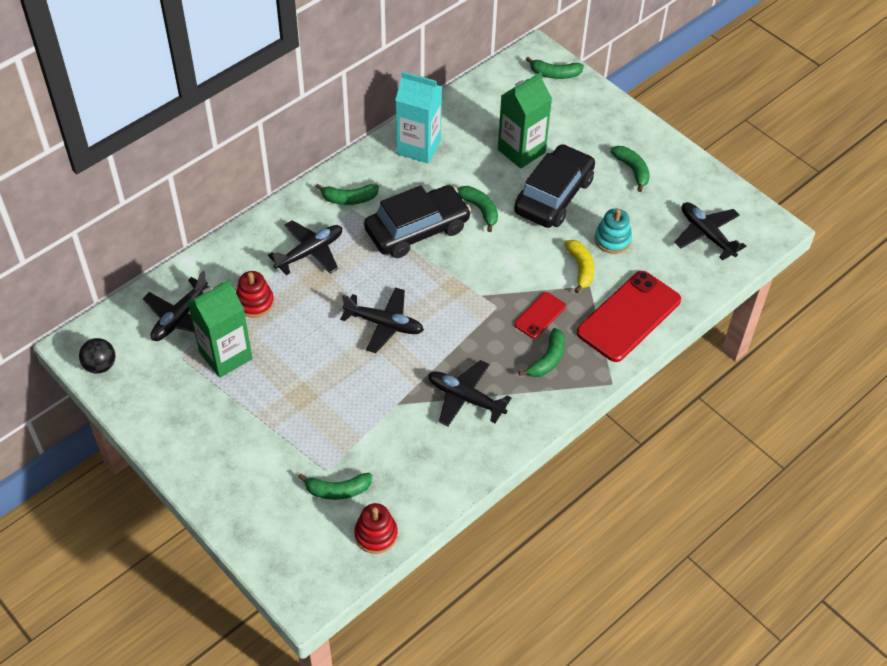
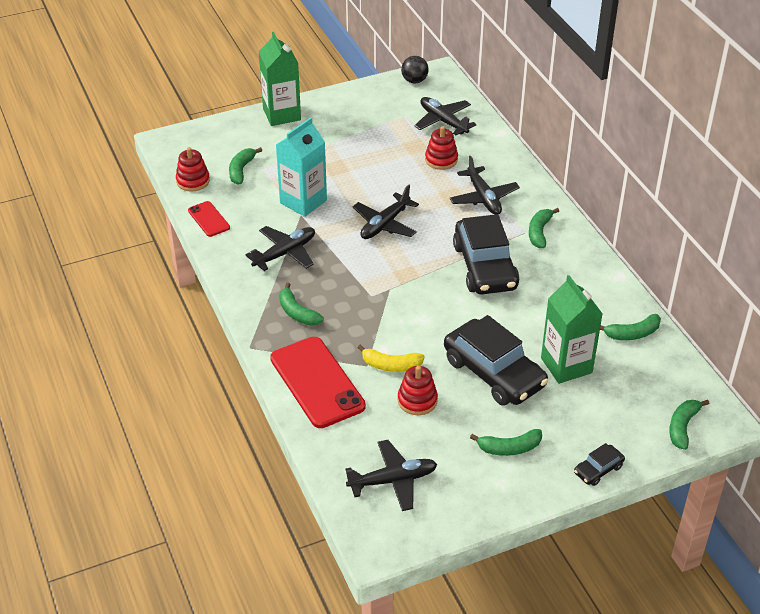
camera: 110 degrees right, 10 degrees down
green carton [188,280,253,378] -> green carton moved to [259,32,301,126]
turquoise carton [395,71,442,163] -> turquoise carton moved to [276,117,327,217]
green banana [457,186,498,232] -> green banana moved to [600,314,661,340]
red phone [514,292,566,339] -> red phone moved to [188,201,230,237]
turquoise stacking toy [595,208,632,254] -> red stacking toy [398,366,438,415]
none -> black car [574,443,625,486]

